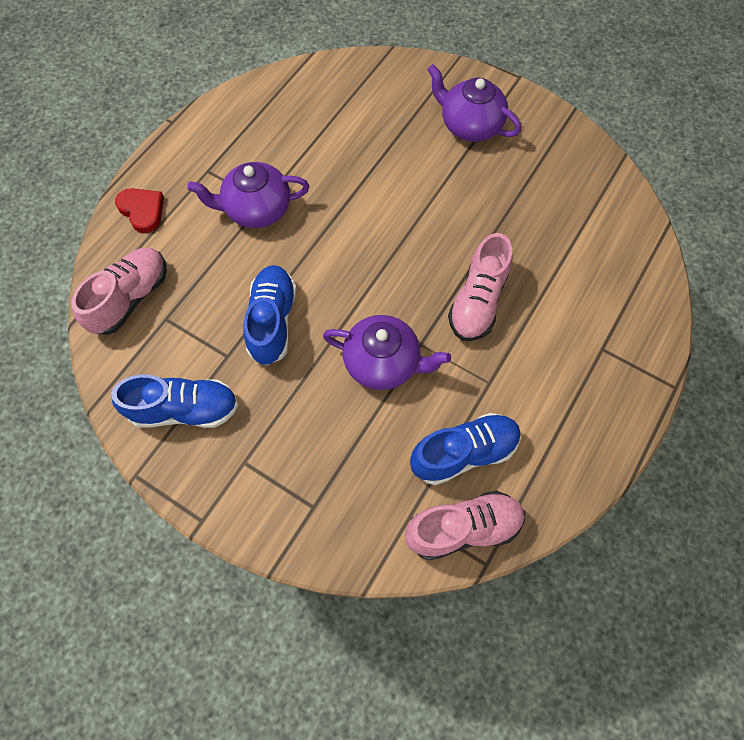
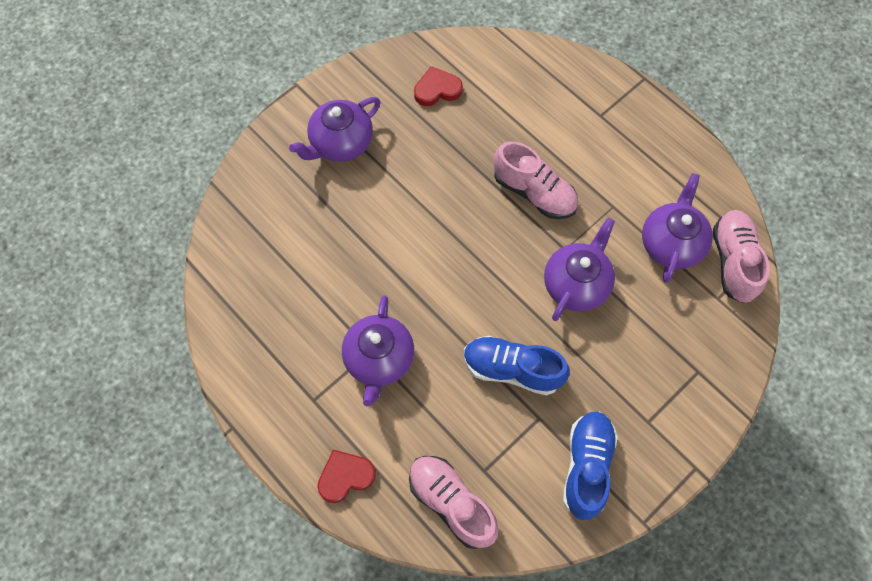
camera: 75 degrees left, 0 degrees up
blue shoe [410,413,521,485] -> purple teapot [642,173,713,283]
none -> red heart [414,66,463,106]

